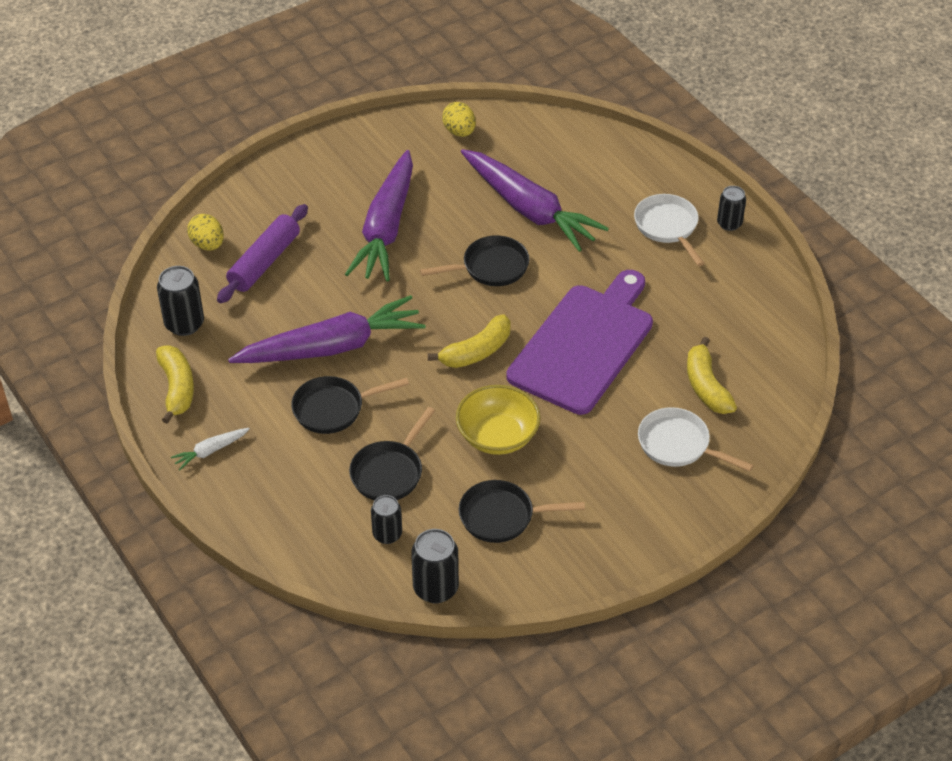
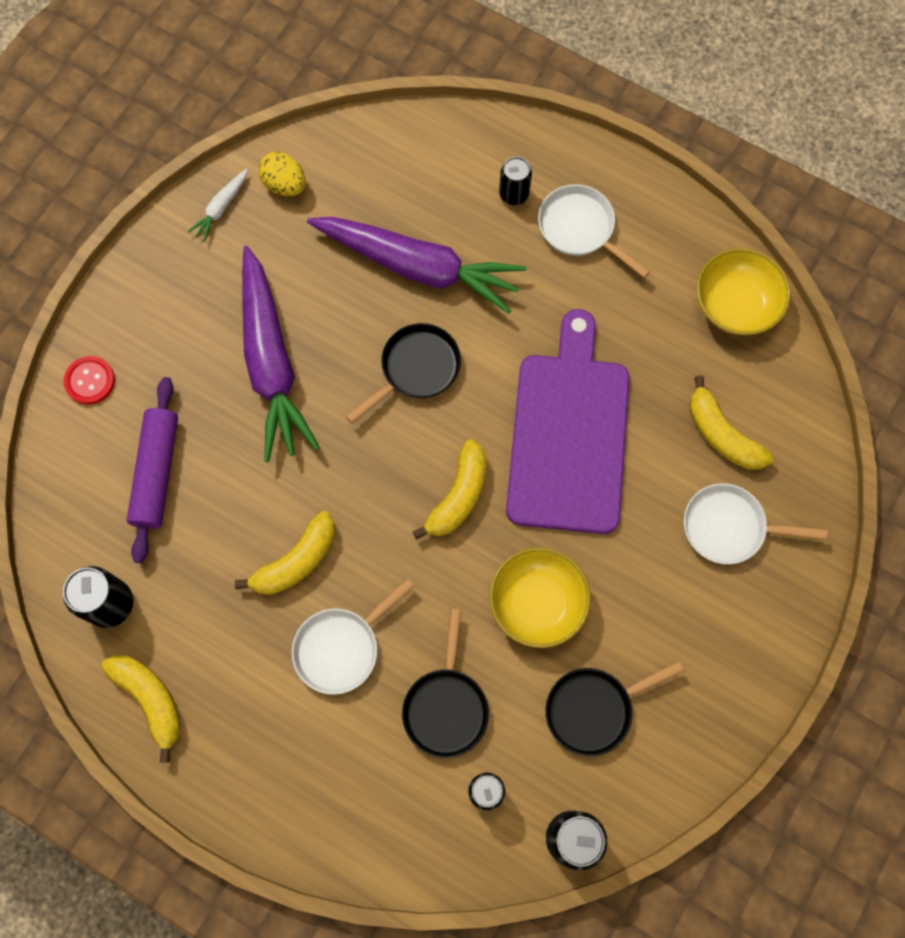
camera: 25 degrees left, 25 degrees up
white carrot [171,428,250,470] -> white carrot moved to [188,169,248,242]
yellow egg [187,214,224,250] -> none
purple carrot [228,295,426,363] -> yellow banana [235,511,335,595]
black pan [291,376,409,434] -> white pan [292,578,414,695]
black can [717,186,746,231] -> black can moved to [499,157,532,205]
none -> red button [64,356,115,405]
none -> yellow bowl [696,248,791,335]

